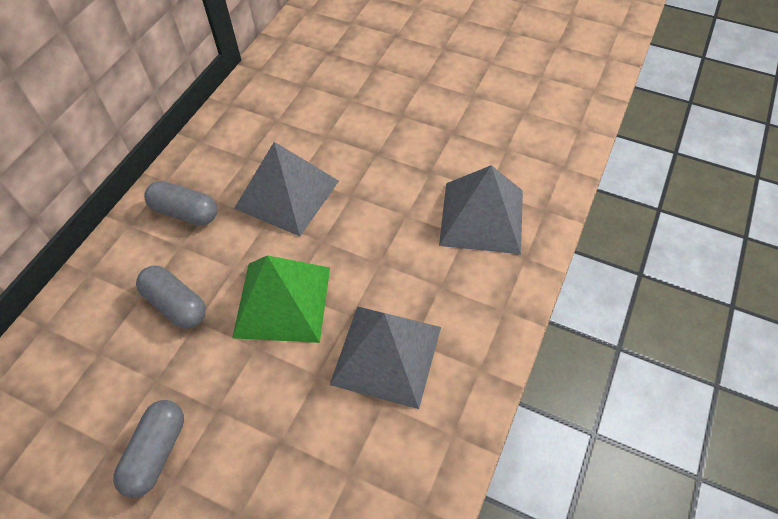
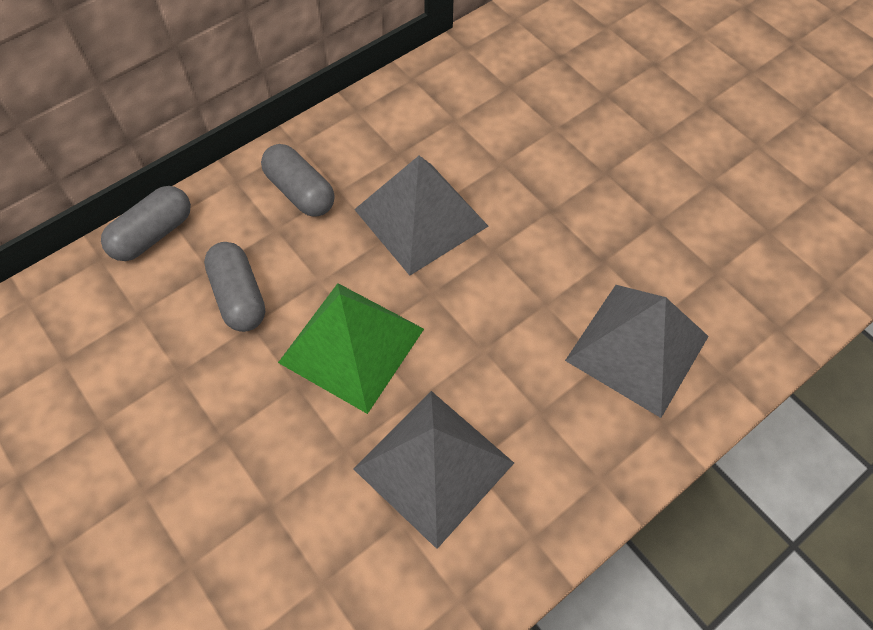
camera: 25 degrees right, 5 degrees up
grey capsule [113,400,184,498] -> grey capsule moved to [101,186,191,261]

